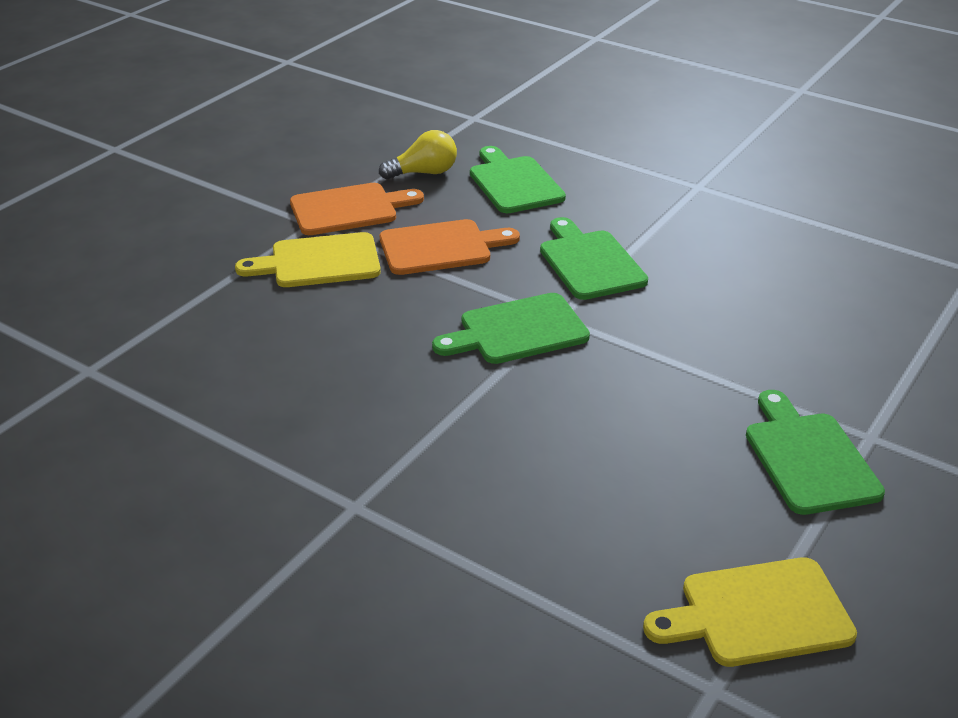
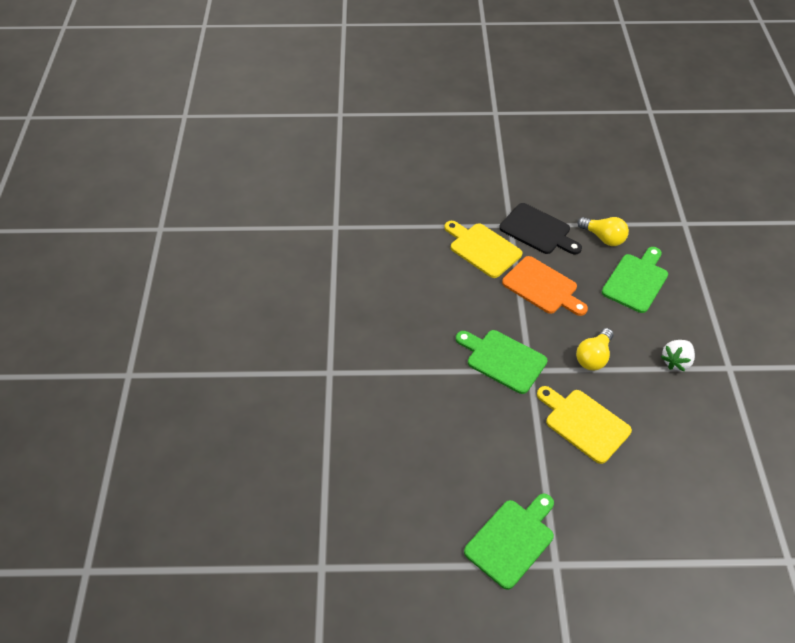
camera: 55 degrees right, 15 degrees up
orange cutting board [290,183,424,235] -> black cutting board [499,203,582,254]
green cutting board [540,217,648,300] -> yellow light bulb [576,328,614,370]
yellow cutting board [643,557,857,667] -> yellow cutting board moved to [537,386,632,464]
none -> white strawberry [661,340,695,371]

